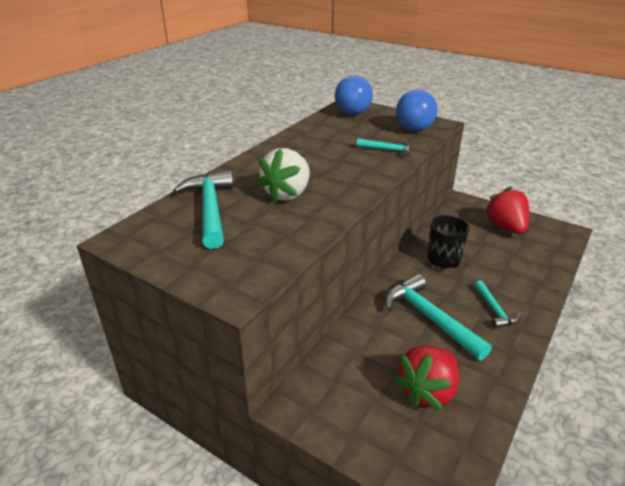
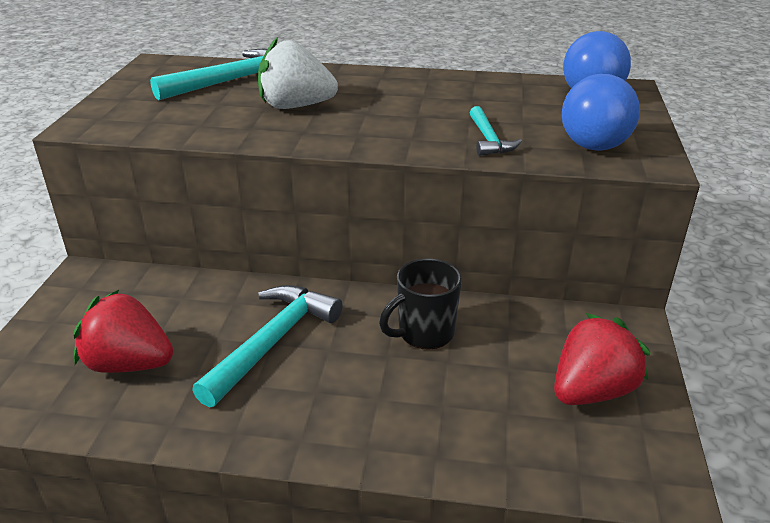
camera: 65 degrees right, 0 degrees up
turquoise hammer [474,280,521,329] -> none

